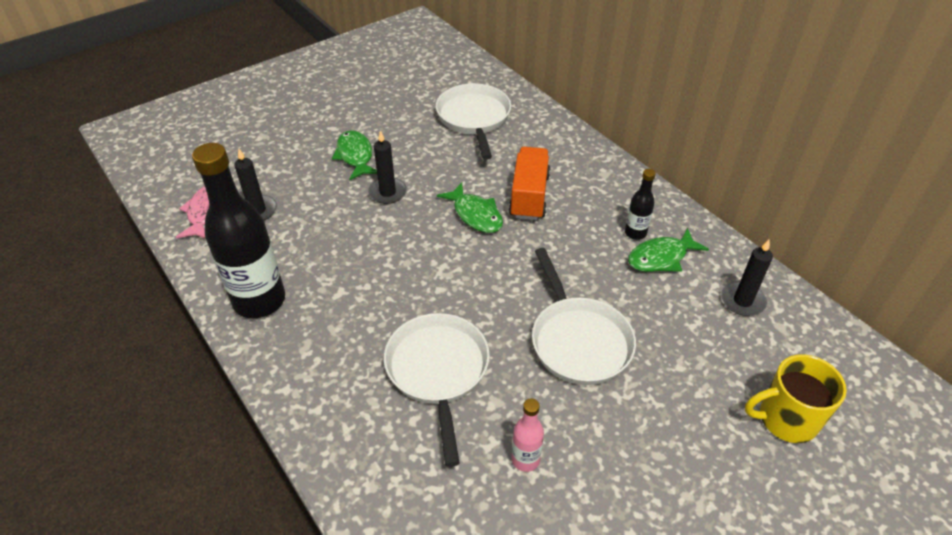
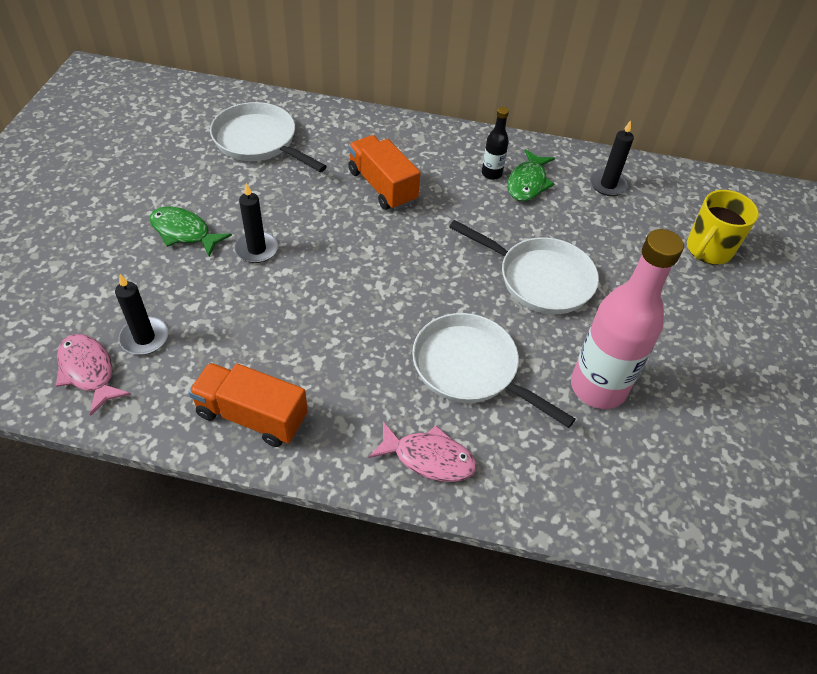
camera: 45 degrees left, 5 degrees up
black bottle [192,143,285,318] -> orange truck [189,363,308,447]
green fish [437,182,503,233] -> none
pink bottle [512,398,544,472] -> pink bottle [571,229,684,409], size x2.18
none -> pink fish [369,422,477,482]

